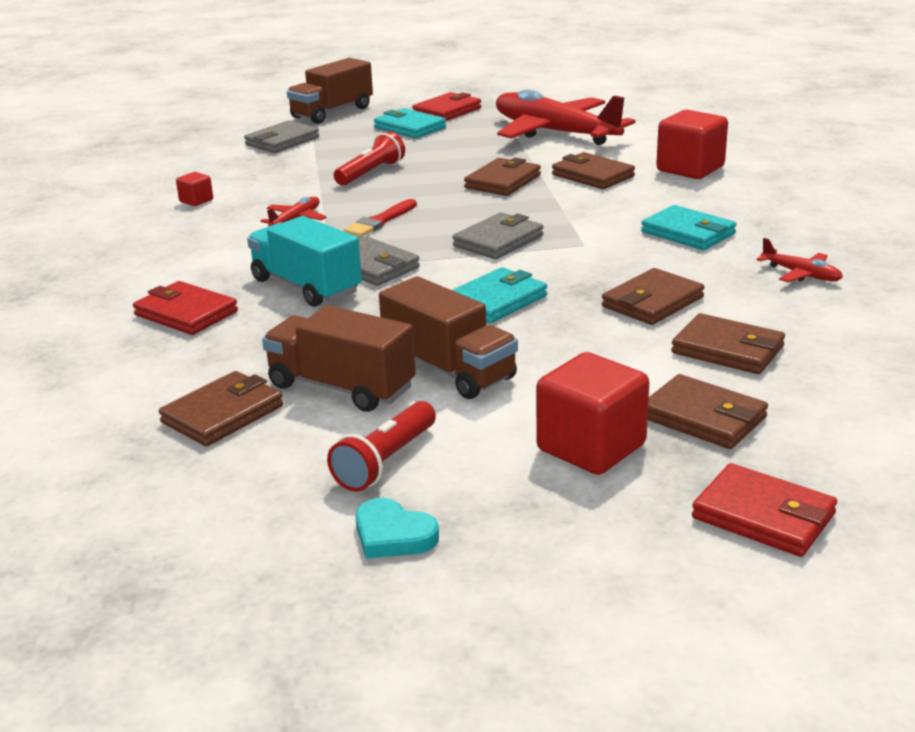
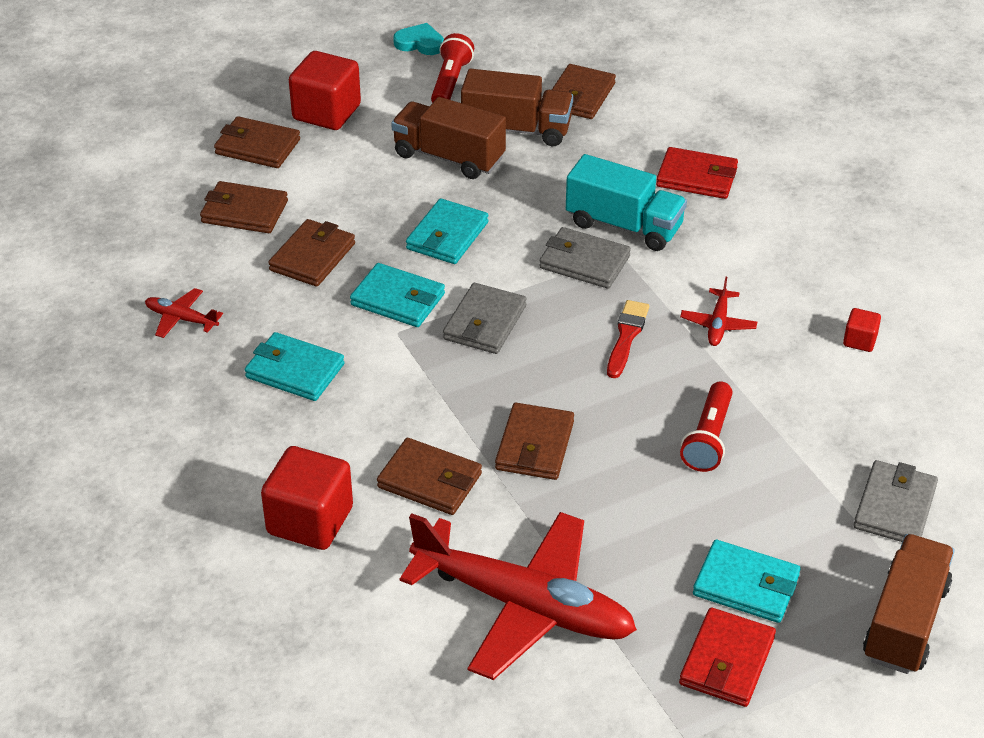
camera: 160 degrees right, 15 degrees up
red wallet [692,463,837,557] -> none
none -> turquoise wallet [350,263,445,327]

